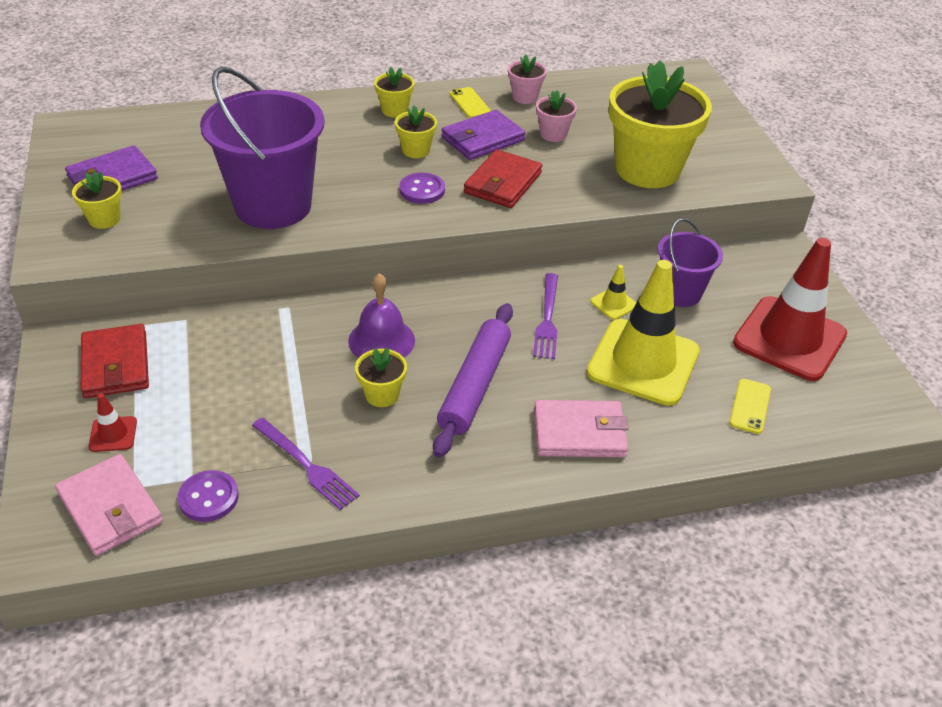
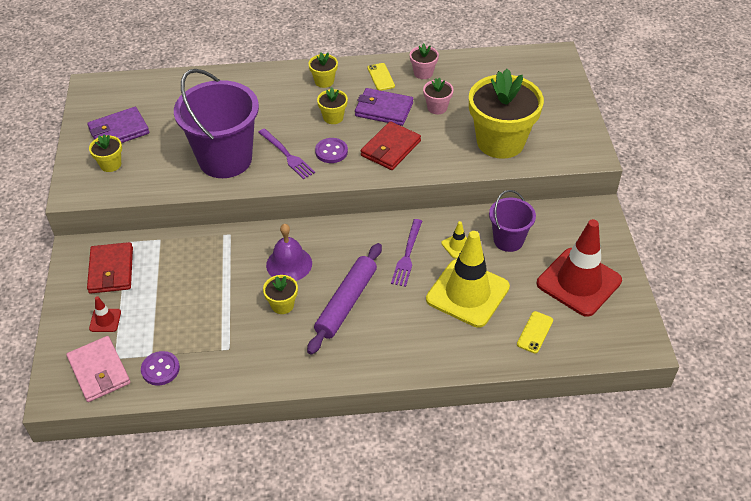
camera: 10 degrees right, 5 degrees up
purple fork [252,418,360,510] -> purple fork moved to [258,128,315,179]
purple wallet [441,110,525,160] -> purple wallet turned 45 degrees clockwise [355,88,413,126]
pink wallet [534,400,629,457] -> none

